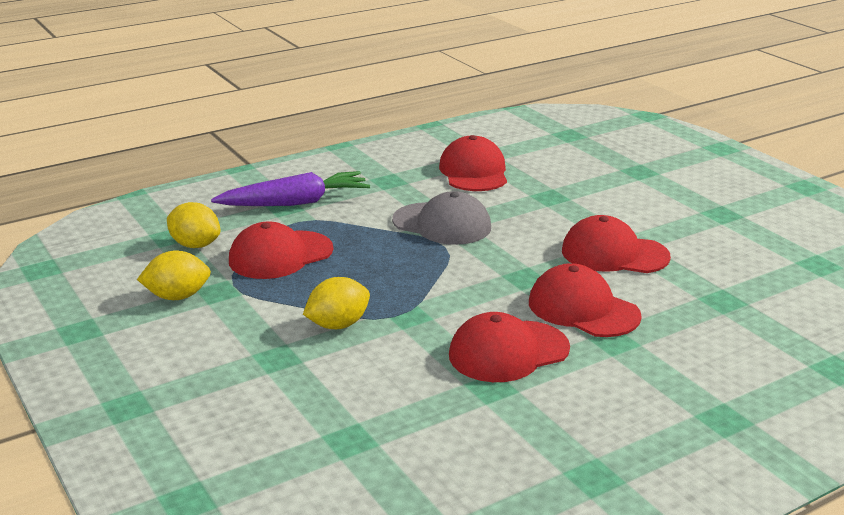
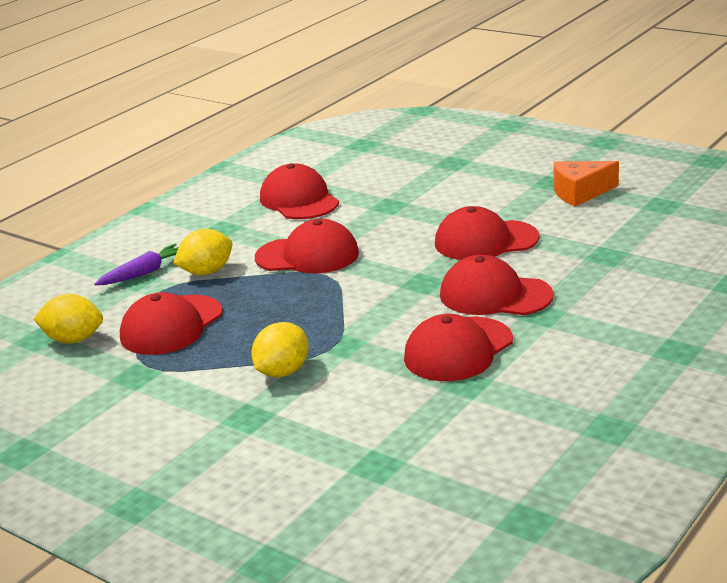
camera: 20 degrees left, 0 degrees up
yellow lemon [137,250,211,300] -> yellow lemon moved to [174,229,233,275]
purple carrot [211,171,370,206] -> purple carrot [94,243,179,285], size x0.62
grey cap [392,191,491,245] -> red cap [255,219,359,273]
none -> orange cheese [554,161,619,207]

